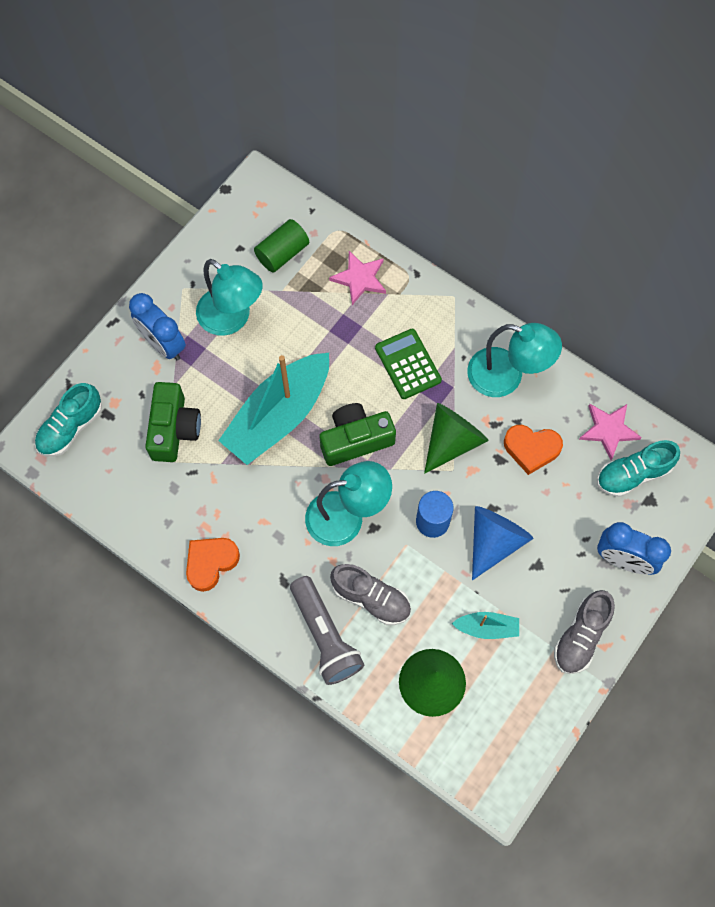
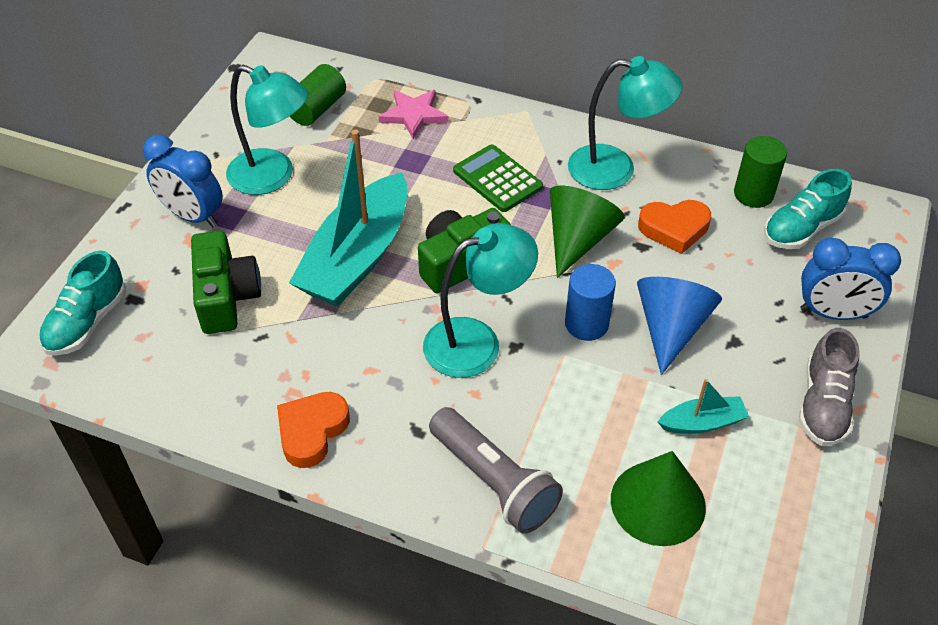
camera: 15 degrees left, 20 degrees down
grey shoe [330,564,411,625] -> none
pink star [579,404,642,460] -> green cylinder [734,136,787,208]

